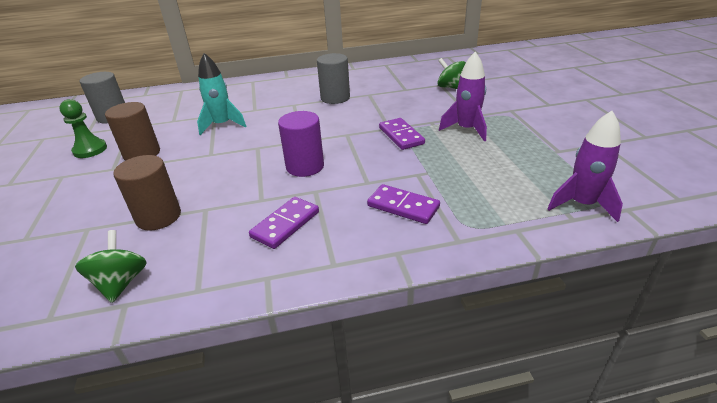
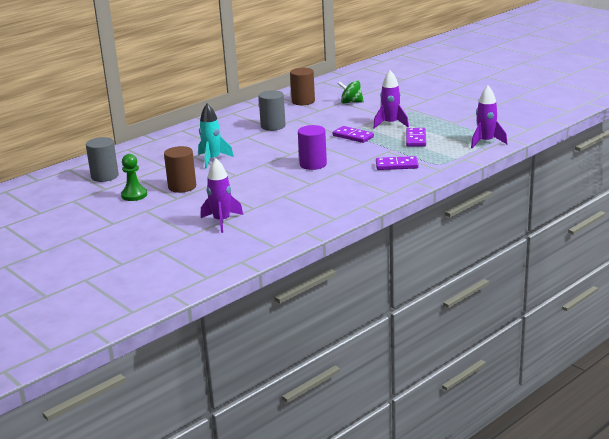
camera: 30 degrees left, 10 degrees down
green spinning top [75,230,147,303] -> none
brown cylinder [113,155,181,231] -> brown cylinder moved to [290,68,315,105]
purple domino [249,197,319,249] -> purple domino moved to [406,128,426,147]
none -> purple rocket [201,158,243,233]

